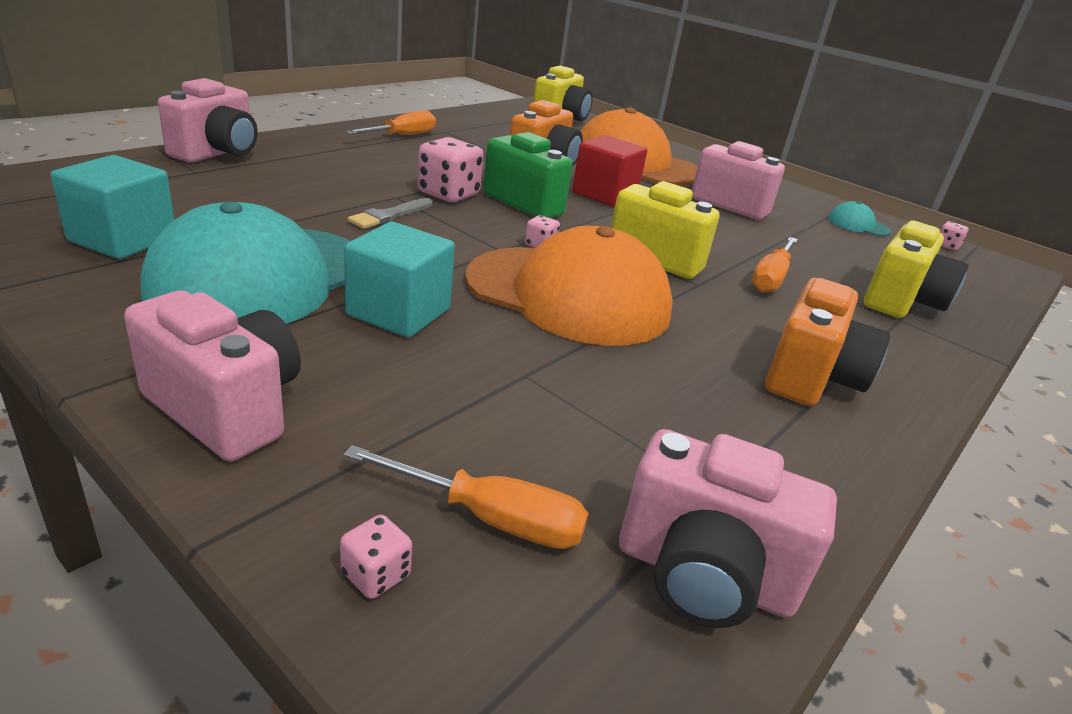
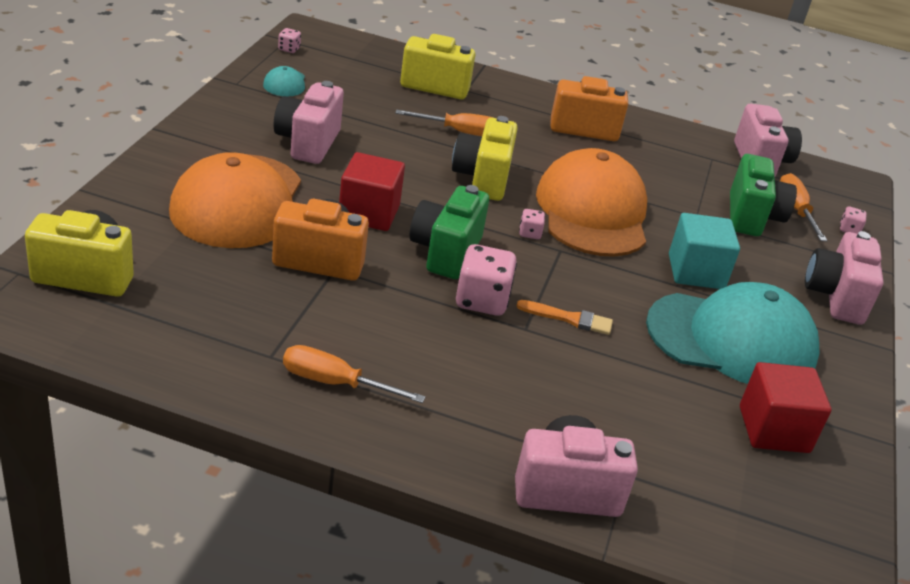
camera: 115 degrees left, 5 degrees up
turquoise cube [50,155,174,259] -> red cube [740,362,831,453]
grey brush [348,198,433,229] -> orange brush [516,300,613,335]
none -> green camera [730,154,797,236]

